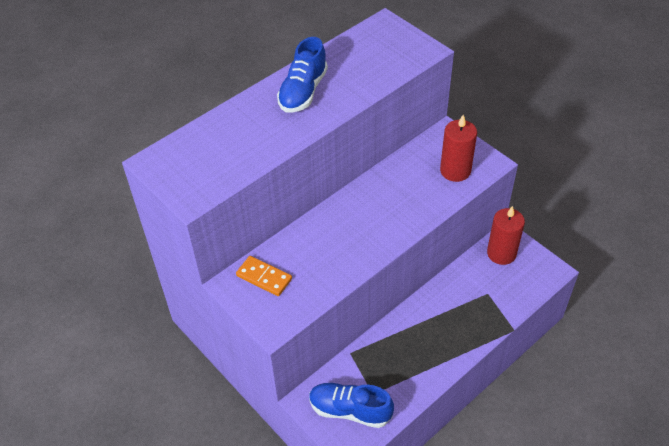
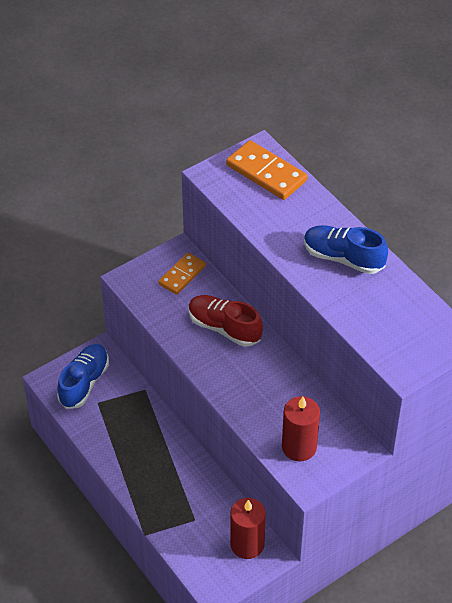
camera: 95 degrees right, 0 degrees up
none -> red shoe [189,295,263,347]
none -> orange domino [226,140,307,200]

